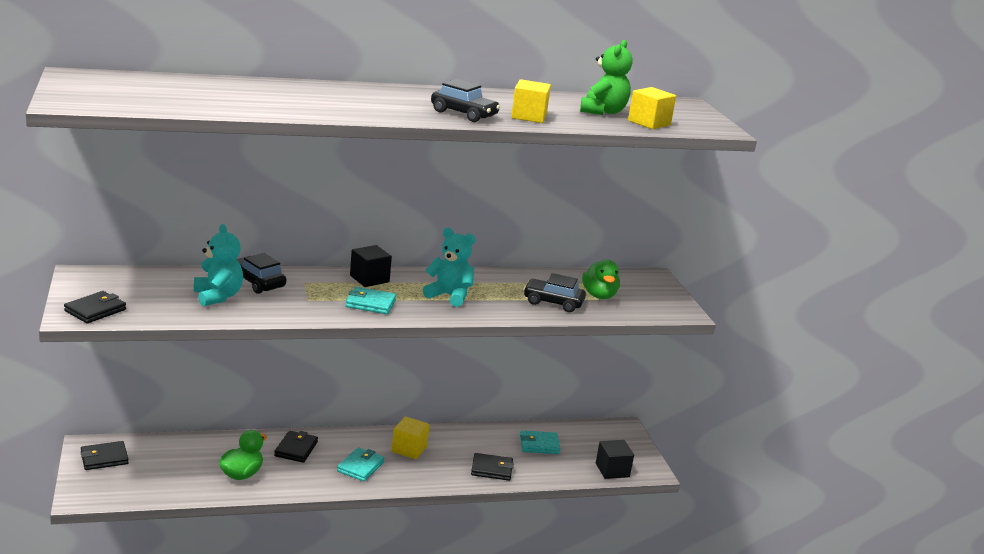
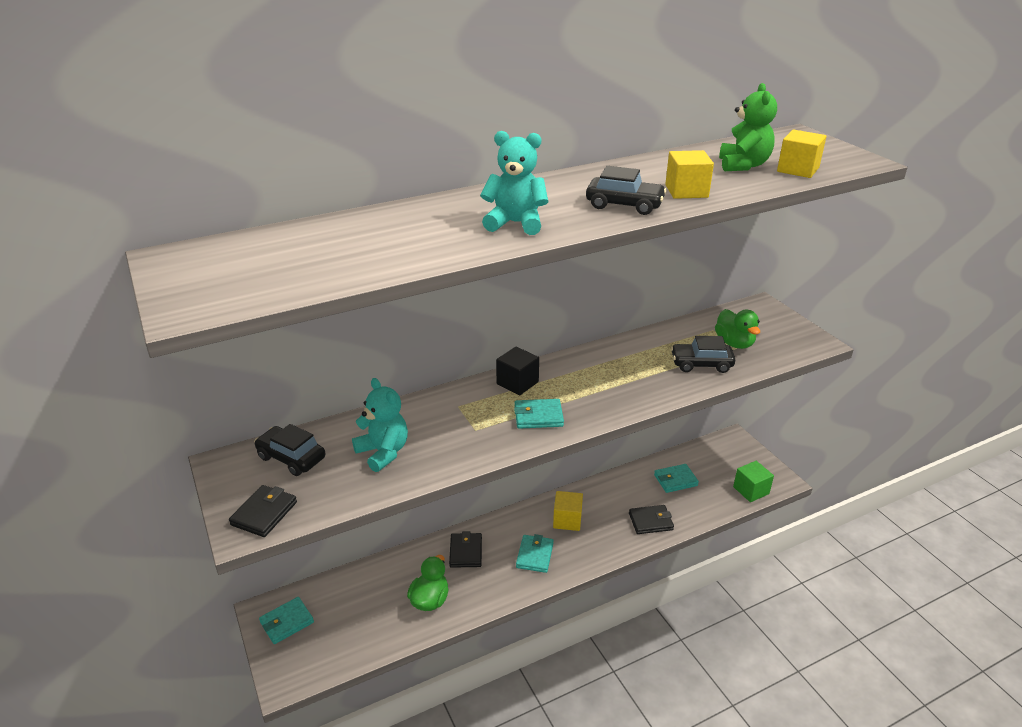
camera: 10 degrees left, 10 degrees up
black wallet [81,441,129,470] -> turquoise wallet [259,597,314,644]
black car [236,253,286,294] -> black car moved to [254,424,325,476]
turquoise teddy bear [423,228,475,307] -> turquoise teddy bear moved to [480,131,548,235]
black cube [596,440,634,479] -> green cube [733,461,774,502]

